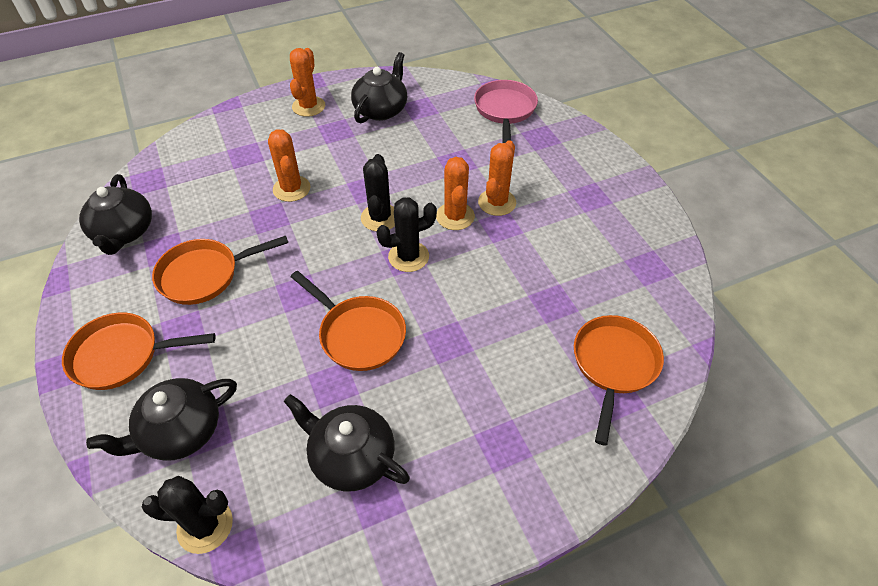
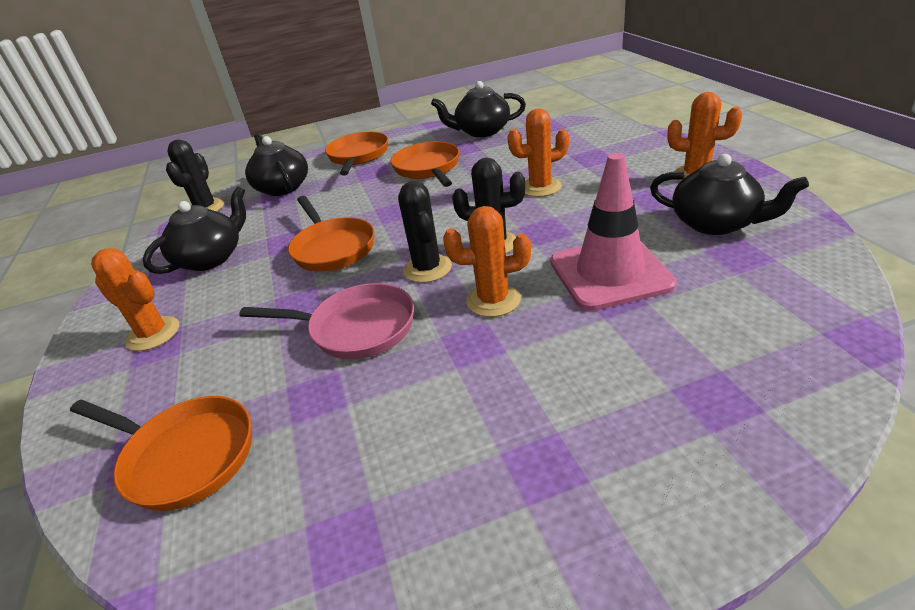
camera: 100 degrees right, 15 degrees down
orange pan [291,271,406,371] -> orange pan turned 75 degrees counterclockwise [288,196,375,272]
pink pan [474,80,538,143] -> pink pan moved to [239,283,414,359]
orange cactus [478,140,516,216] -> orange cactus moved to [91,248,179,351]
none -> pink traffic cone [550,153,677,311]

